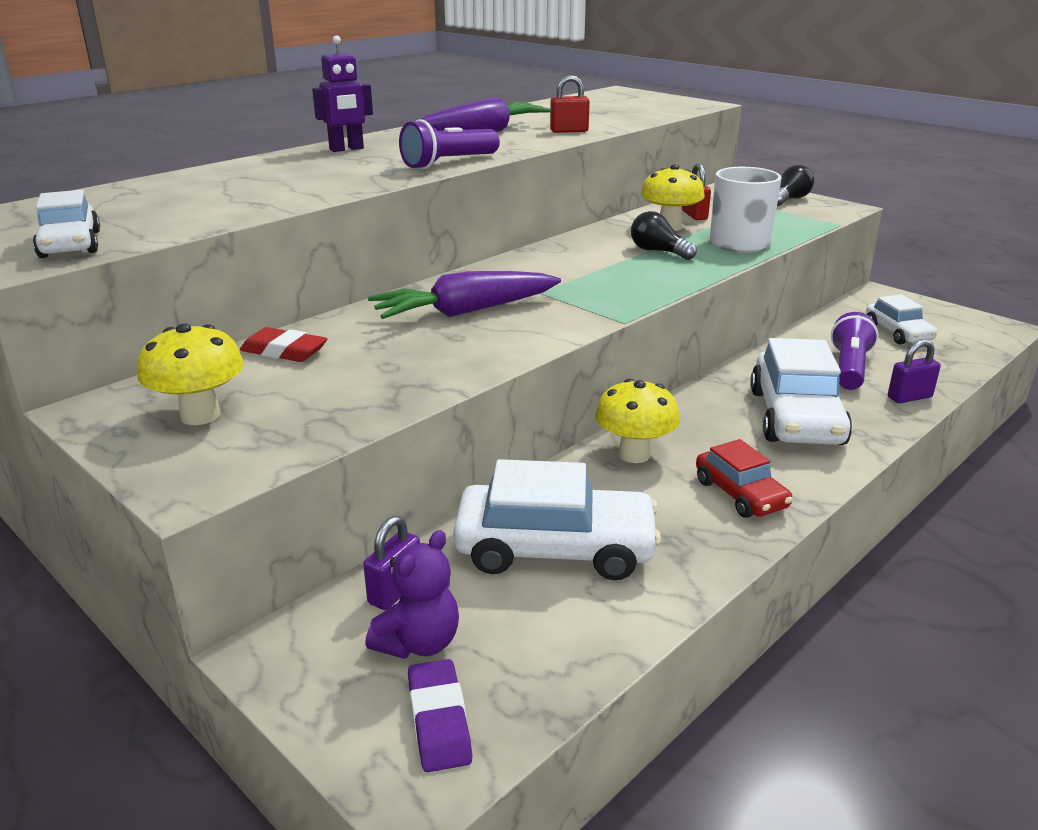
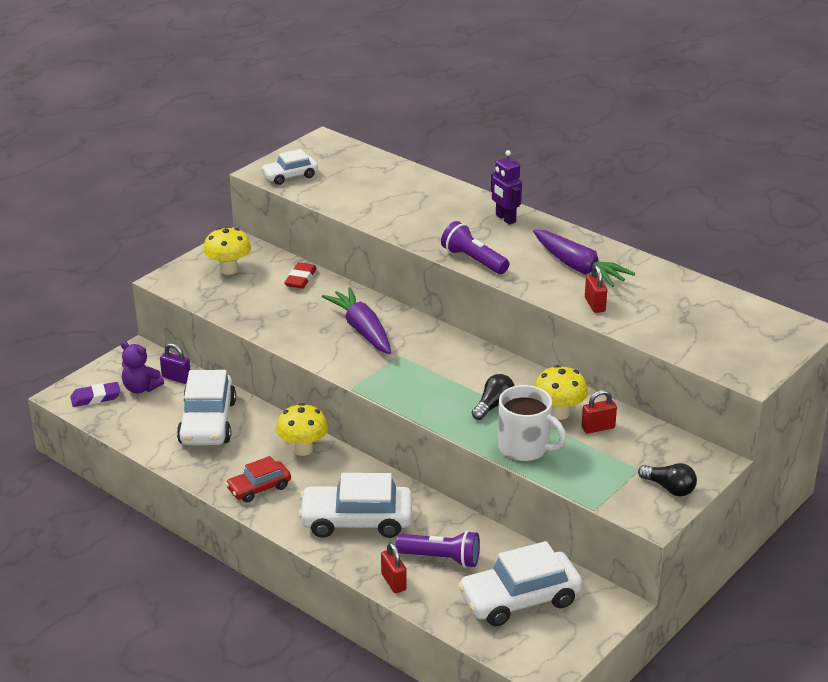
camera: 85 degrees right, 5 degrees up
white car [866,294,937,345] -> white car [458,541,583,626], size x1.73
purple padlock [888,339,941,403] -> red padlock [381,542,407,593]

